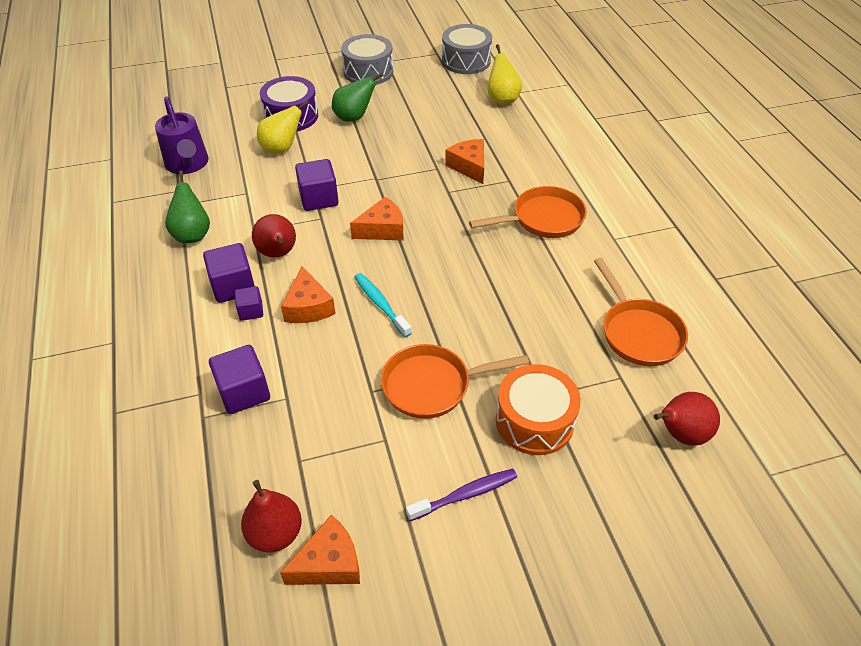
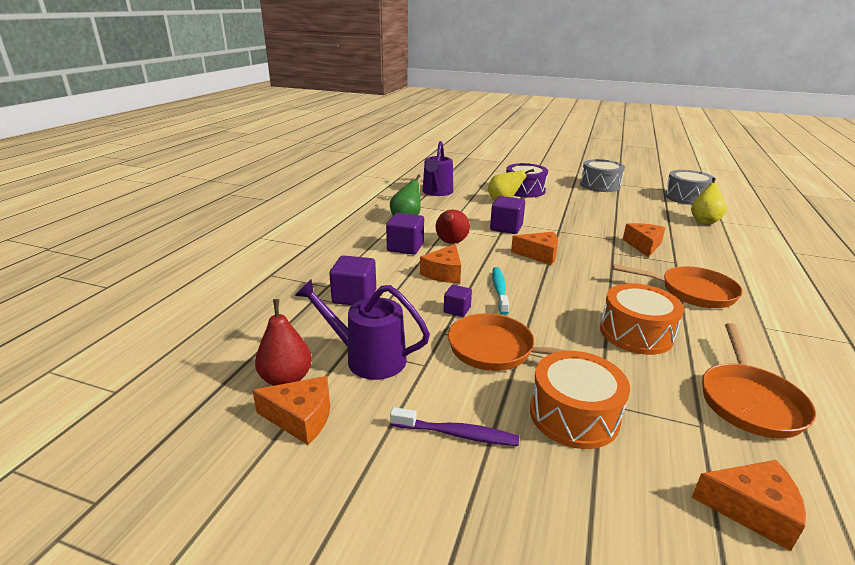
camera: 35 degrees right, 20 degrees down
purple cube [235,286,263,321] -> purple cube moved to [444,285,472,317]
green pear [332,73,384,122] -> none
red pear [654,392,720,446] -> orange cheese [692,460,806,551]
none -> purple watering can [295,279,430,380]
none -> orange drum [600,283,684,355]

